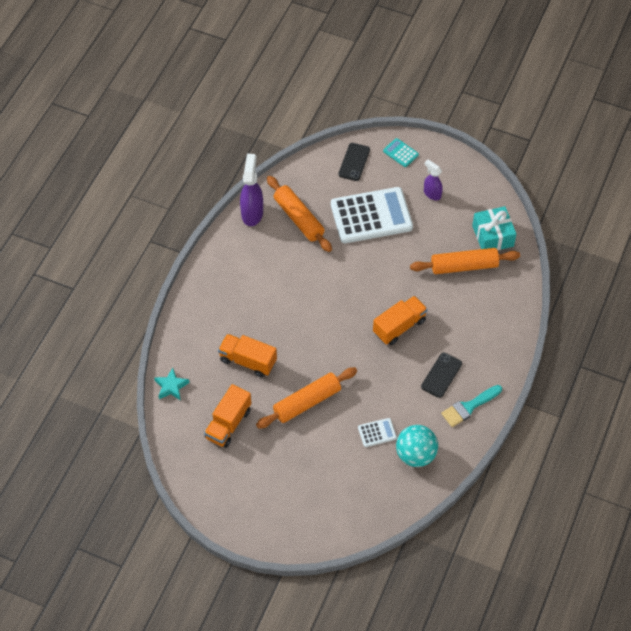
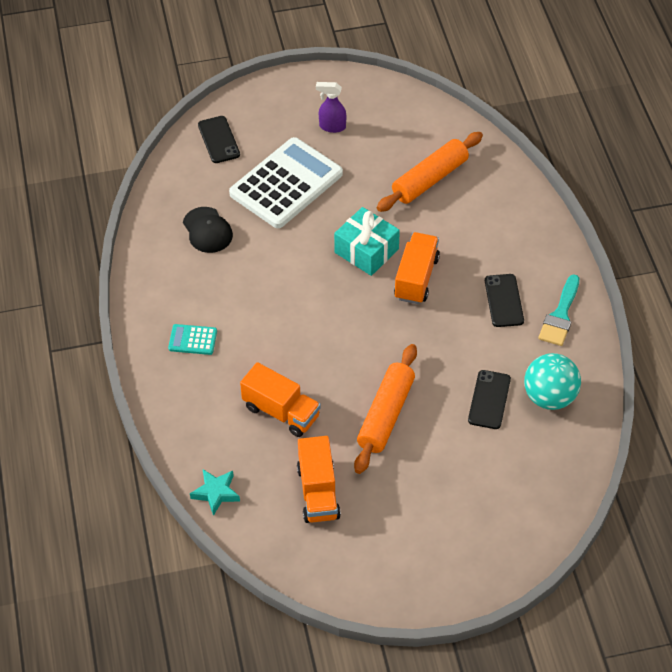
camera: 35 degrees left, 5 degrees down
orange truck [218,334,277,377] -> orange truck turned 135 degrees counterclockwise [240,362,321,437]
purple spray bottle [240,154,263,226] -> none
orange rolling pin [267,176,332,252] -> black cap [183,207,233,253]
white calculator [358,418,397,447] -> black phone [468,370,511,429]
turquoise calculator [383,138,419,167] -> turquoise calculator moved to [168,324,217,355]
turquoise gift [472,206,516,250] -> turquoise gift moved to [334,207,400,276]

